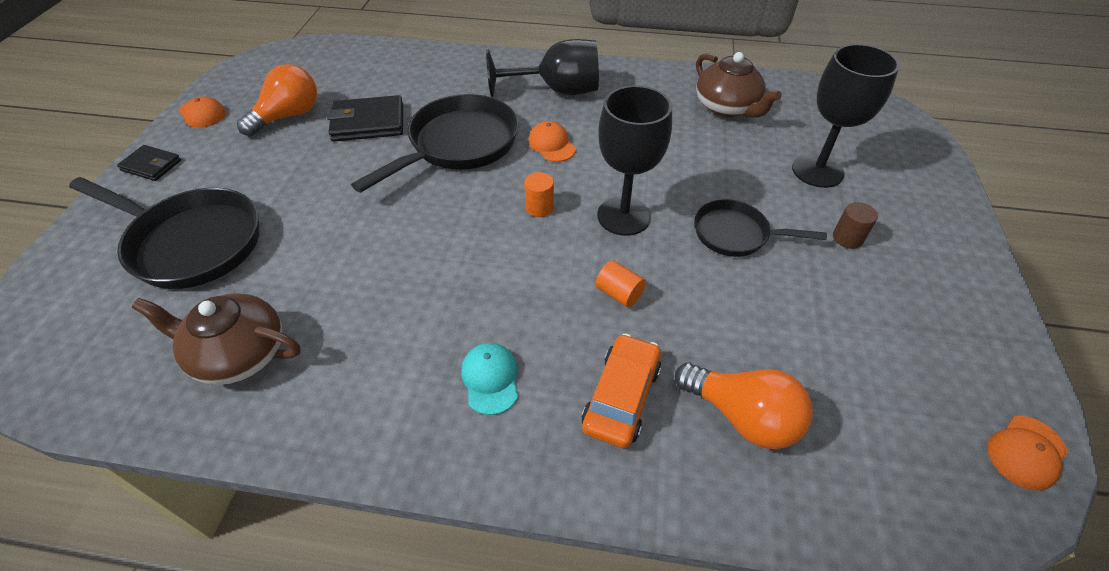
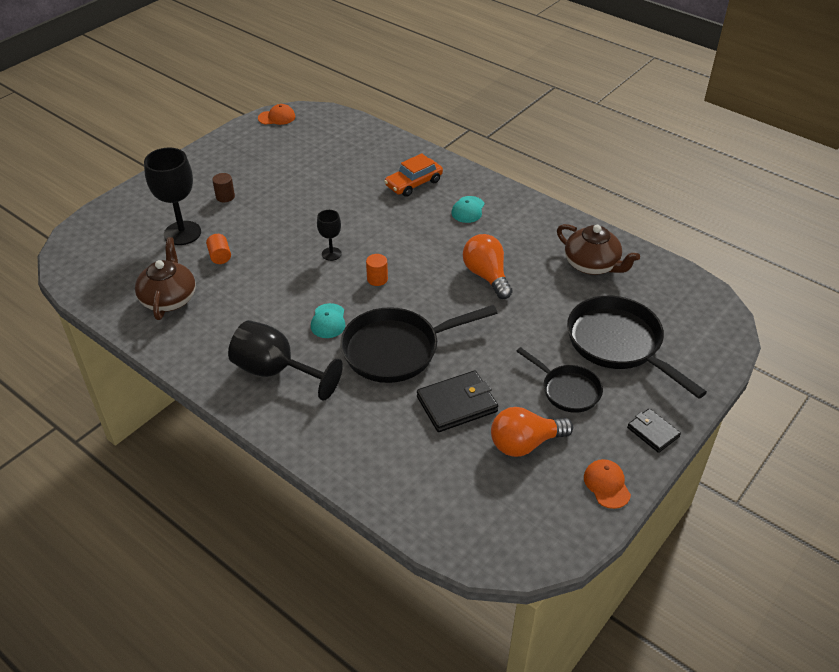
camera: 150 degrees left, 5 degrees down
black wallet [327,95,403,142] -> black wallet turned 45 degrees counterclockwise [417,370,498,432]
orange cap [528,121,576,162] -> turquoise cap [311,303,345,338]
orange cylinder [595,260,646,307] -> orange cylinder moved to [206,234,231,264]
black goblet [597,86,672,236] -> black goblet [317,210,342,261], size x0.53
orange light bulb [675,363,813,449] -> orange light bulb moved to [463,234,512,299]
black pan [694,199,827,257] -> black pan moved to [516,347,603,413]

